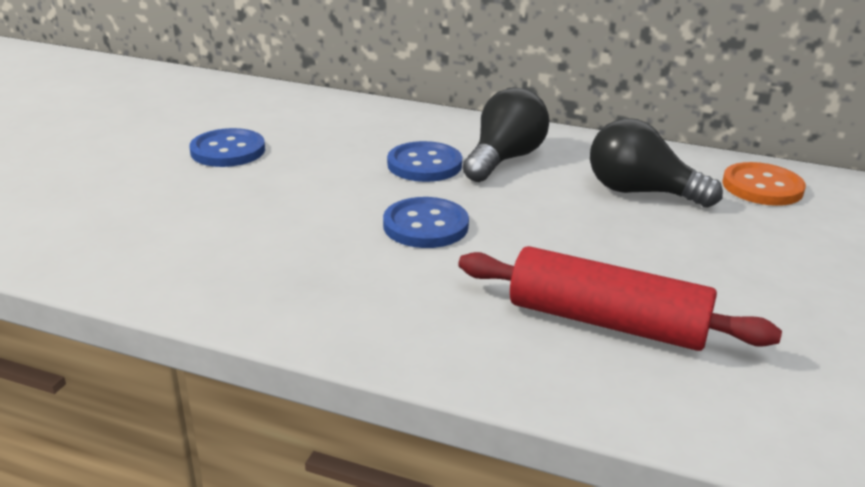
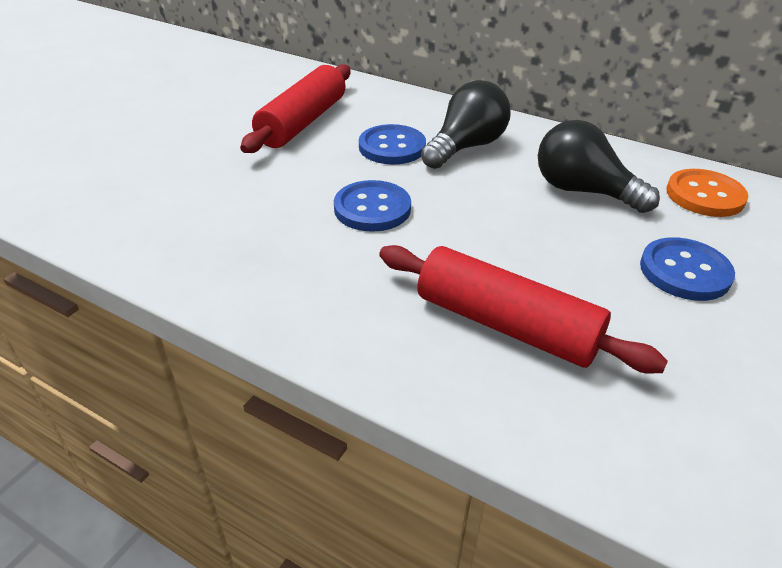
camera: 10 degrees right, 10 degrees up
blue button [189,128,265,167] -> blue button moved to [640,237,735,301]
none -> red rolling pin [240,64,351,153]

